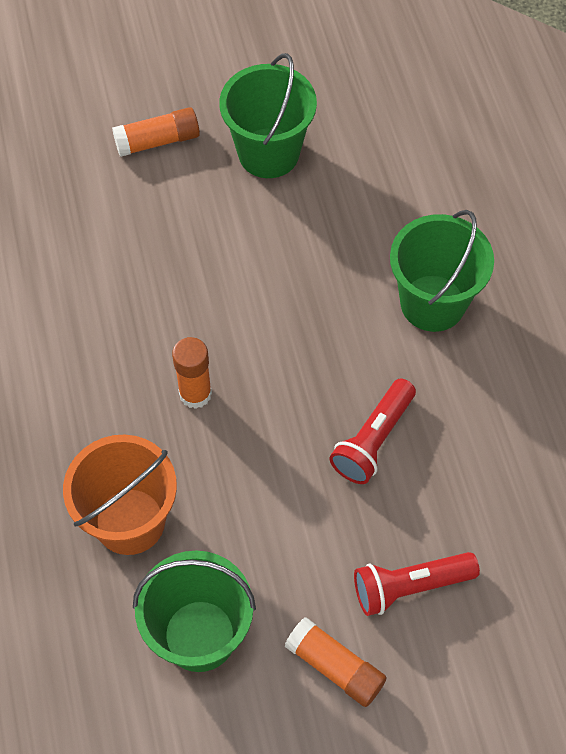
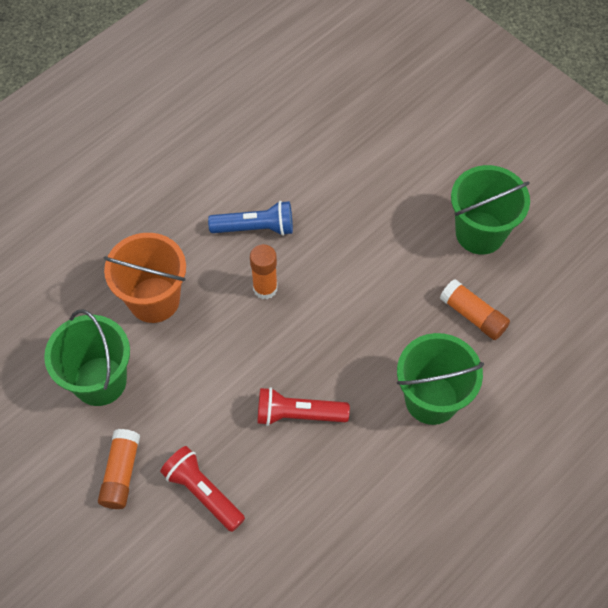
camera: 60 degrees right, 0 degrees up
orange glue stick [112,107,200,157] -> orange glue stick moved to [440,279,510,340]
none -> blue flashlight [208,201,293,236]

